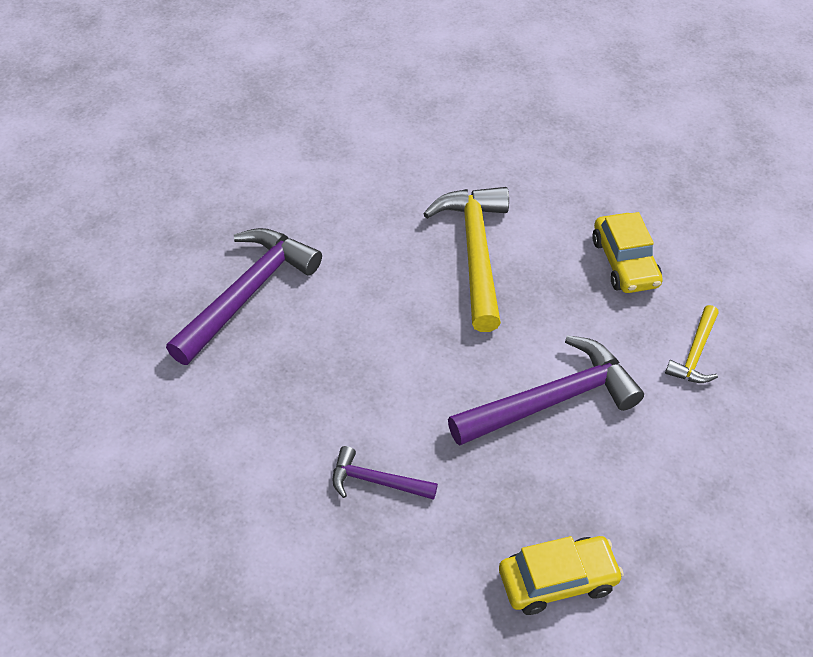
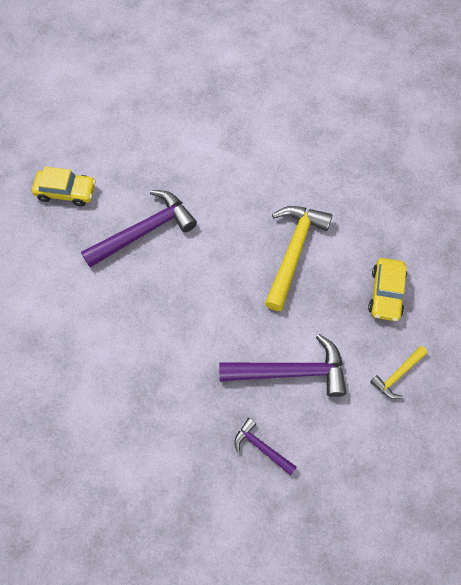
camera: 25 degrees right, 15 degrees up
purple hammer [332,446,438,500] -> purple hammer moved to [234,418,297,475]
yellow car [499,536,624,615] -> yellow car moved to [32,167,96,207]

